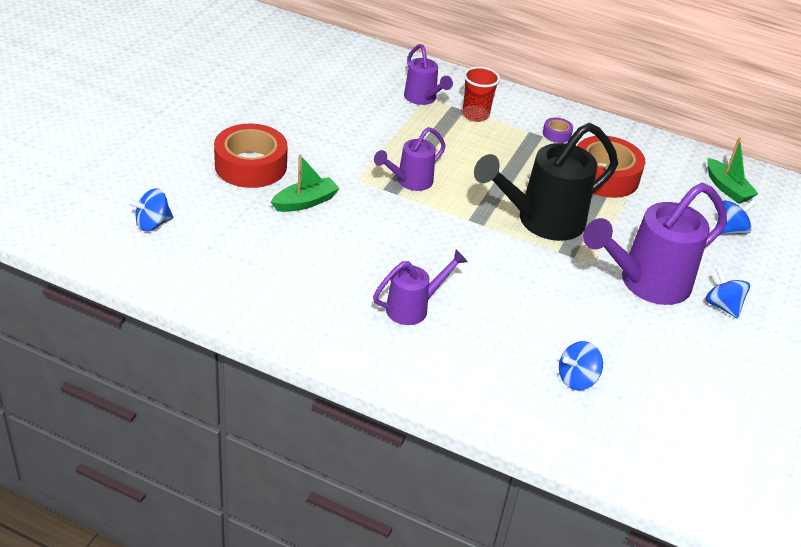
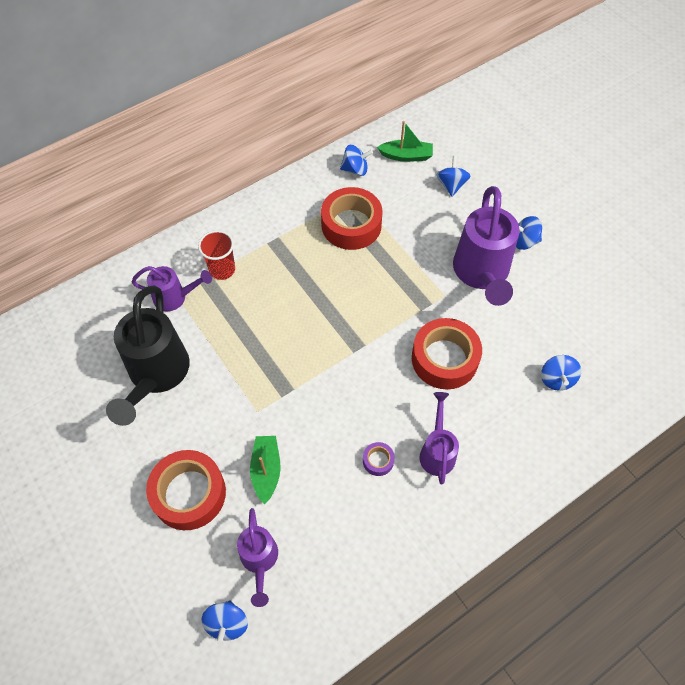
camera: 55 degrees left, 20 degrees up
purple watering can [374,127,446,191] -> purple watering can moved to [237,508,278,607]
black watering can [474,123,618,241] -> black watering can moved to [106,286,190,426]
purple tape [543,117,573,143] -> purple tape moved to [363,442,395,476]
none -> blue spinning top [340,145,373,176]
none -> red tape [412,318,482,389]

